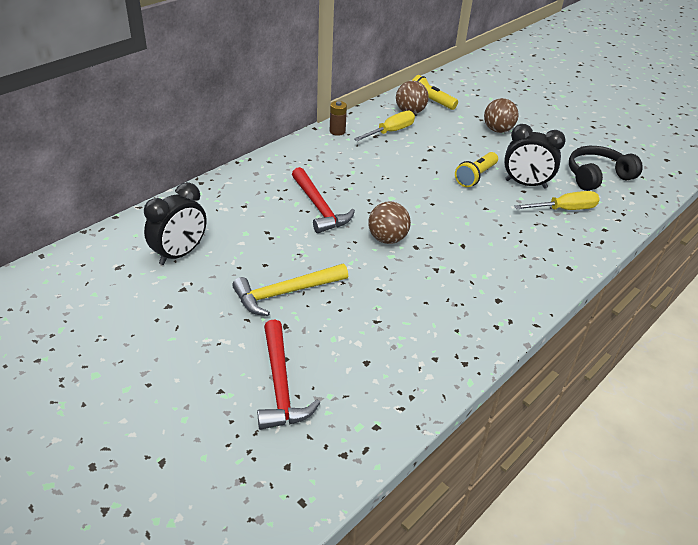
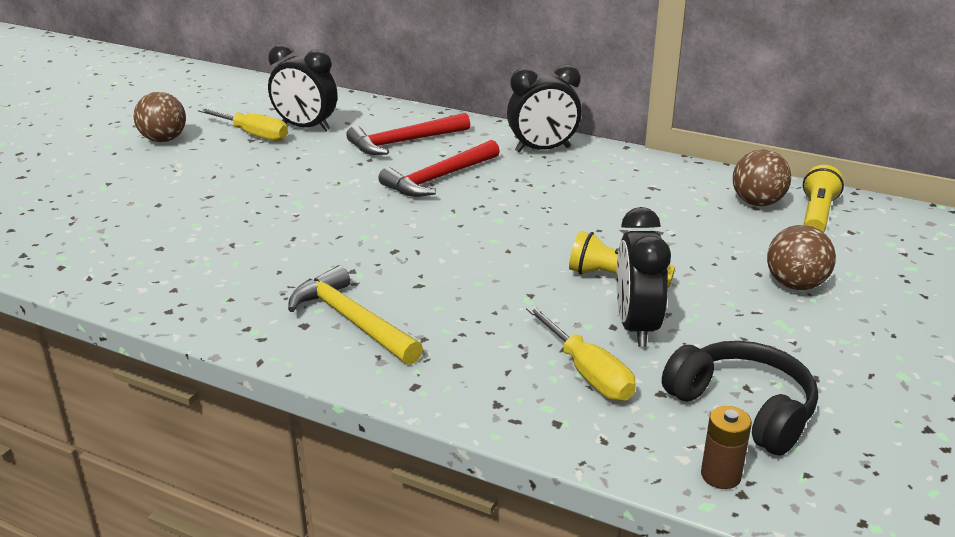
camera: 75 degrees right, 10 degrees down
yellow hammer [232,264,348,316] -> yellow hammer moved to [288,265,423,365]
red hammer [257,319,320,430] -> red hammer moved to [346,113,470,155]
brown battery [330,101,347,136] -> brown battery moved to [701,406,752,489]
yellow screwdriver [354,111,415,141] -> yellow screwdriver moved to [198,108,288,141]
brown ball [368,202,411,244] -> brown ball moved to [134,92,186,142]
none -> black clock [507,65,582,152]

